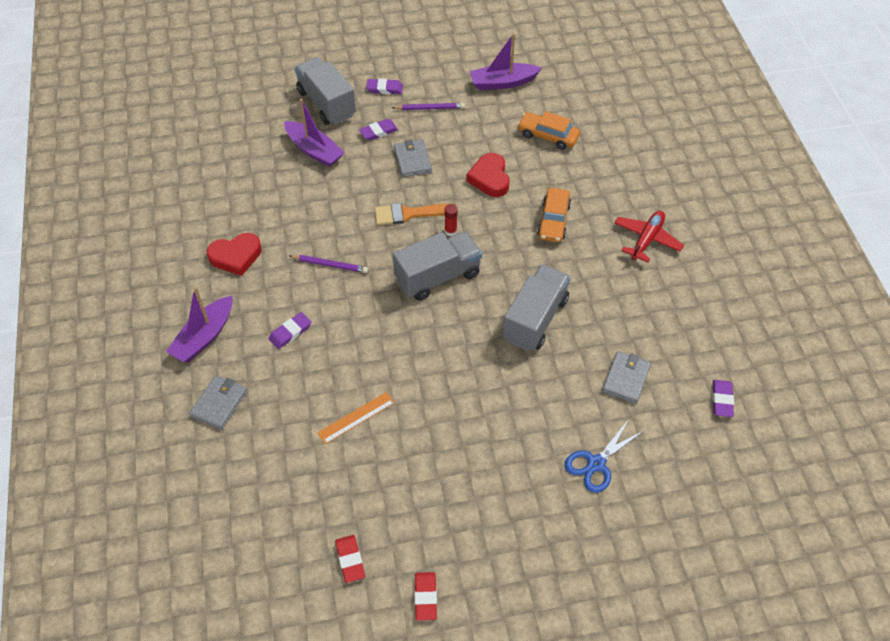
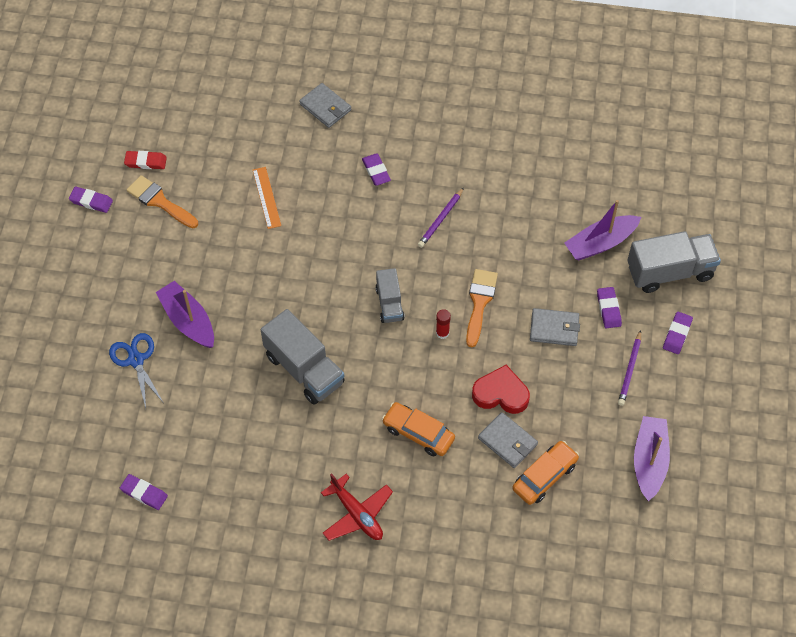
camera: 110 degrees right, 5 degrees up
purple boat [166,287,233,362] -> purple boat moved to [156,281,214,348]
red heart [207,233,261,276] -> none
grey truck [393,231,482,301] -> grey truck [375,268,405,323], size x0.58
red eraser [415,572,437,620] -> purple eraser [69,187,113,213]
grey wallet [602,351,651,404] -> grey wallet moved to [478,412,538,468]
none -> orange brush [127,175,198,229]

